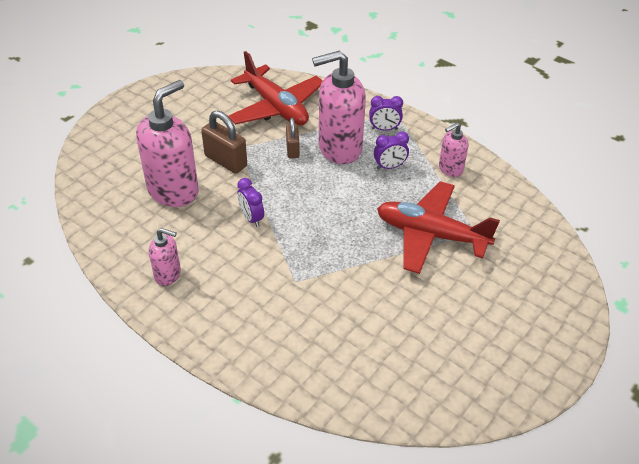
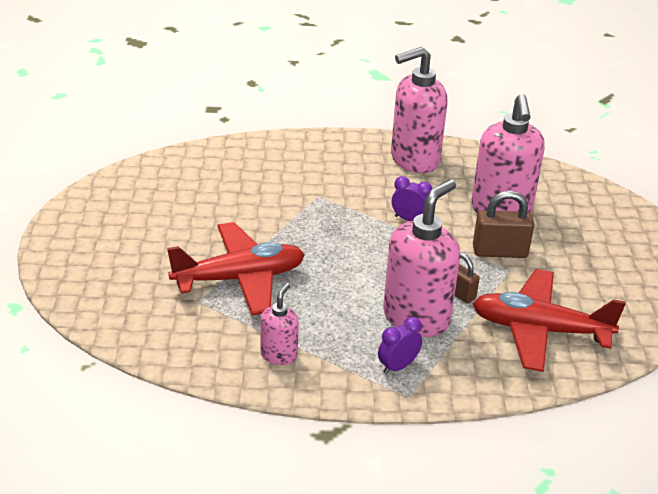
camera: 140 degrees right, 10 degrees down
pink soap dispenser [149,228,181,286] -> pink soap dispenser [391,47,448,173], size x1.97
purple clock [374,132,409,170] -> none

